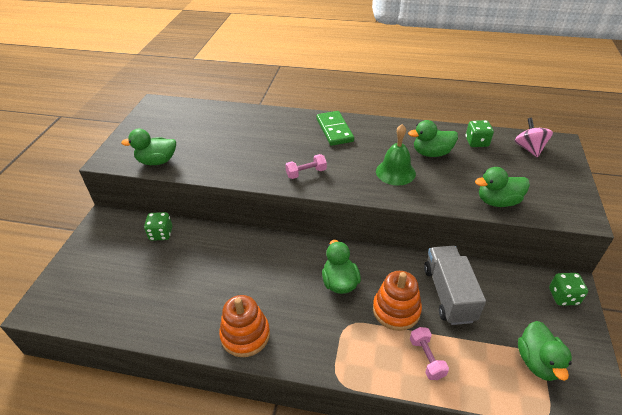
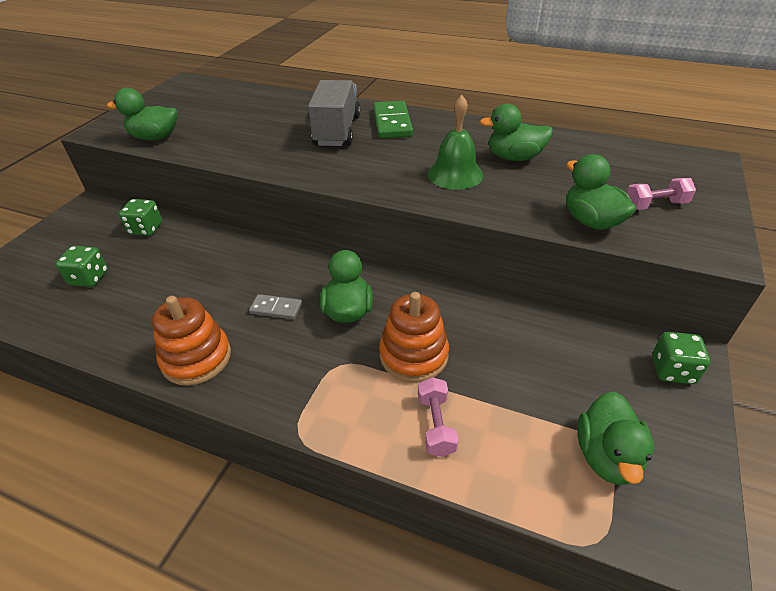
camera: 10 degrees right, 0 degrees up
pink dumbbell [285,154,327,179] -> pink dumbbell moved to [627,178,696,210]
grey truck [424,246,486,325] -> grey truck moved to [308,80,360,146]
green dice [466,120,494,147] -> green dice moved to [56,246,108,287]
green duck [475,167,530,207] -> green duck turned 60 degrees clockwise [566,154,636,230]
pink spinning top [515,118,553,158] -> none
none -> grey domino [249,294,302,320]

